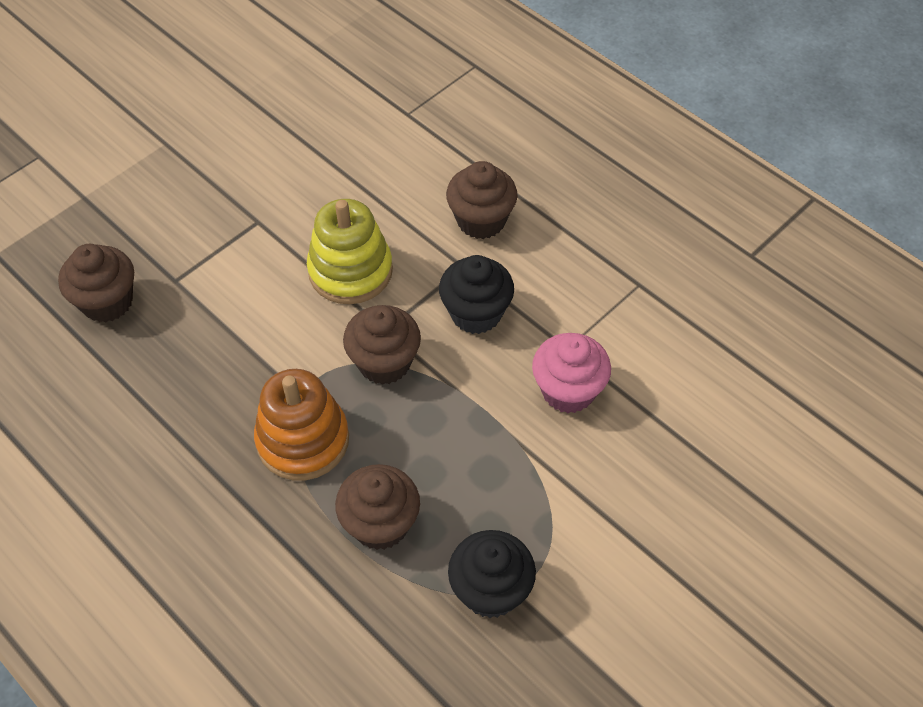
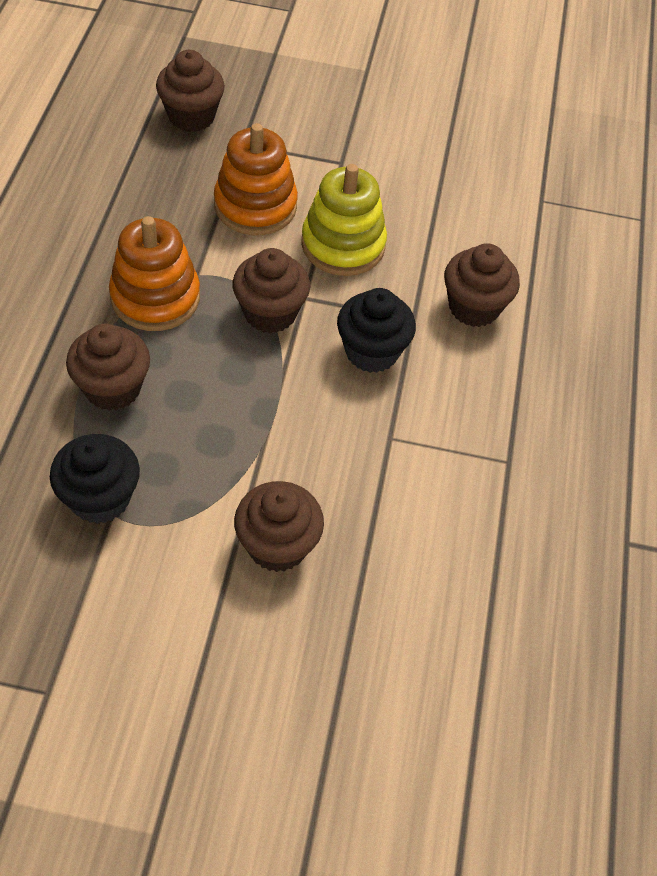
camera: 50 degrees right, 0 degrees up
pink cupcake [532,333,611,413] -> none
none -> orange stacking toy [214,123,298,235]
none -> brown cupcake [234,481,324,572]

